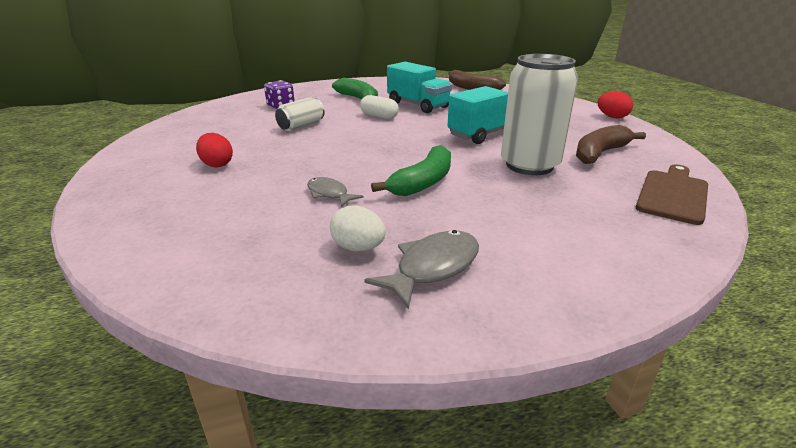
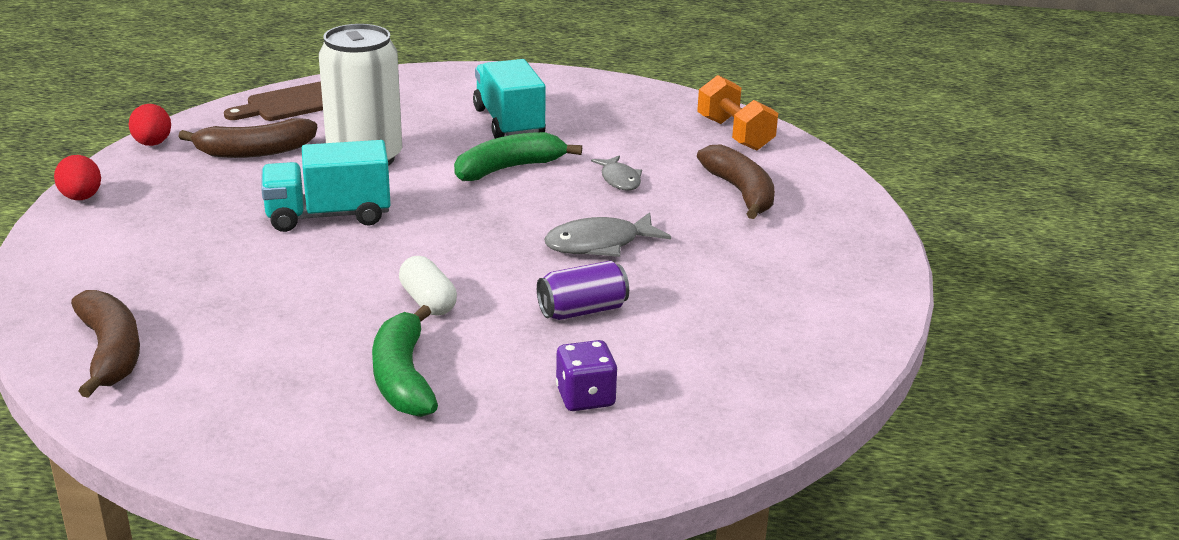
camera: 155 degrees left, 0 degrees up
red egg [196,133,233,167] -> red egg moved to [128,104,171,146]
white can [275,97,325,131] -> purple can [537,261,629,320]
white egg [330,206,386,251] -> none
grey fish [364,230,479,309] -> grey fish moved to [544,212,671,257]
turquoise truck [387,62,452,113] -> turquoise truck moved to [473,59,546,139]
none -> orange dumbbell [697,75,778,151]
none -> brown banana [697,144,775,219]

